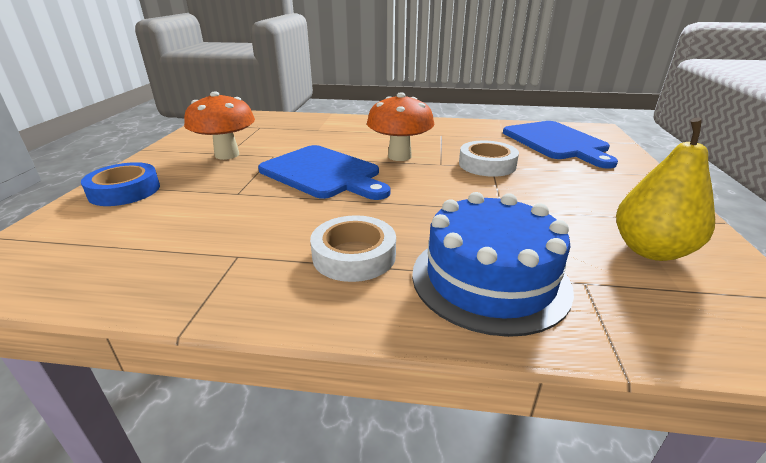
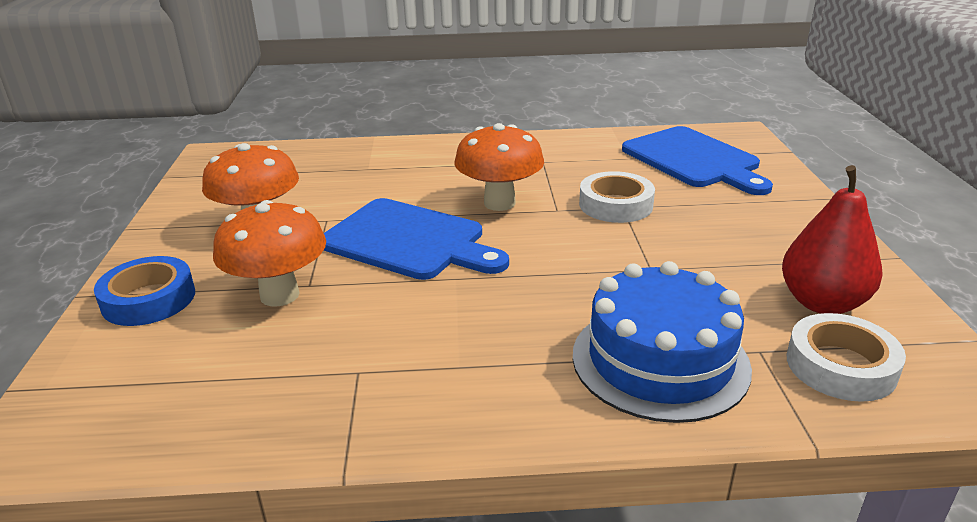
camera: 10 degrees left, 0 degrees up
white tape [310,215,396,282] -> white tape moved to [787,313,906,402]
yellow pear [616,118,715,261] -> red pear [782,165,883,314]
none -> orange mushroom [213,200,326,306]

